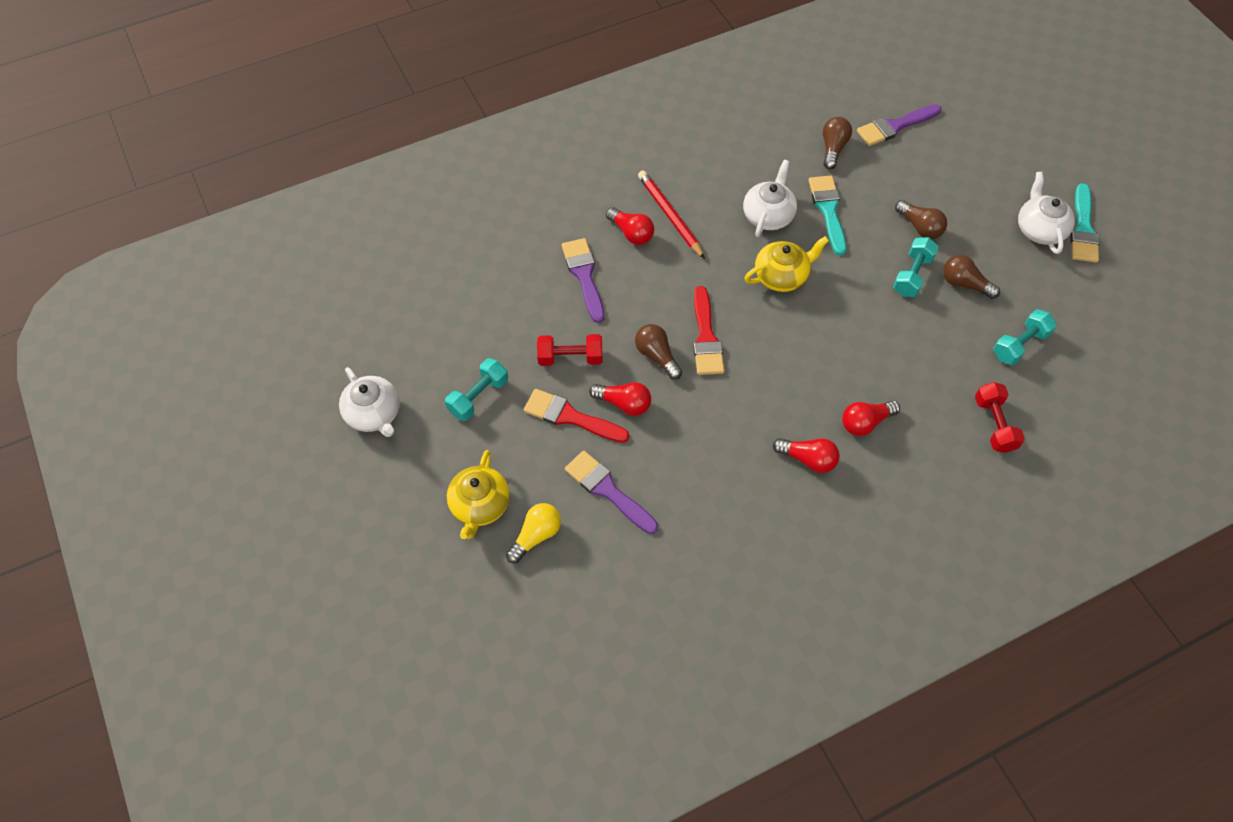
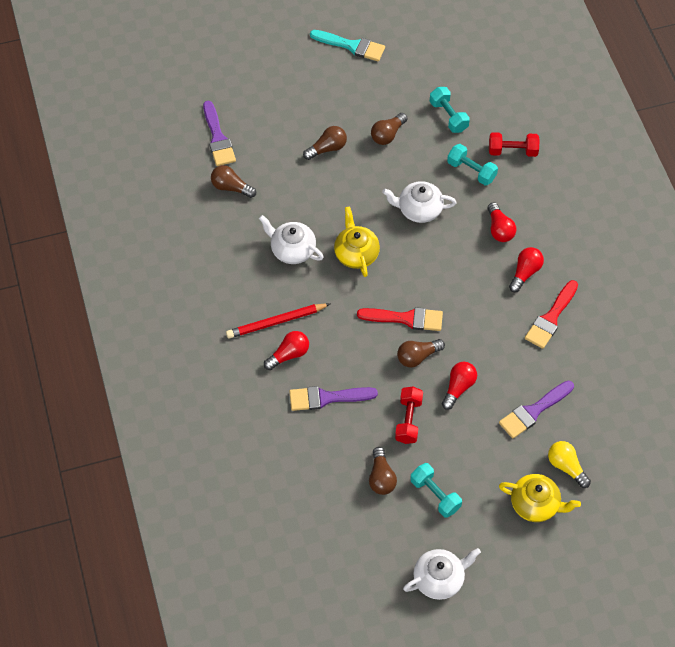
camera: 80 degrees left, 0 degrees up
red brush [524,389,629,443] -> red brush moved to [525,280,578,349]
turquoise brush [809,176,846,256] -> none
turquoise dumbbell [893,237,939,297] -> turquoise dumbbell moved to [447,144,498,185]
white teapot [1018,172,1075,254] -> white teapot moved to [382,181,456,223]
none -> brown light bulb [369,447,397,495]

